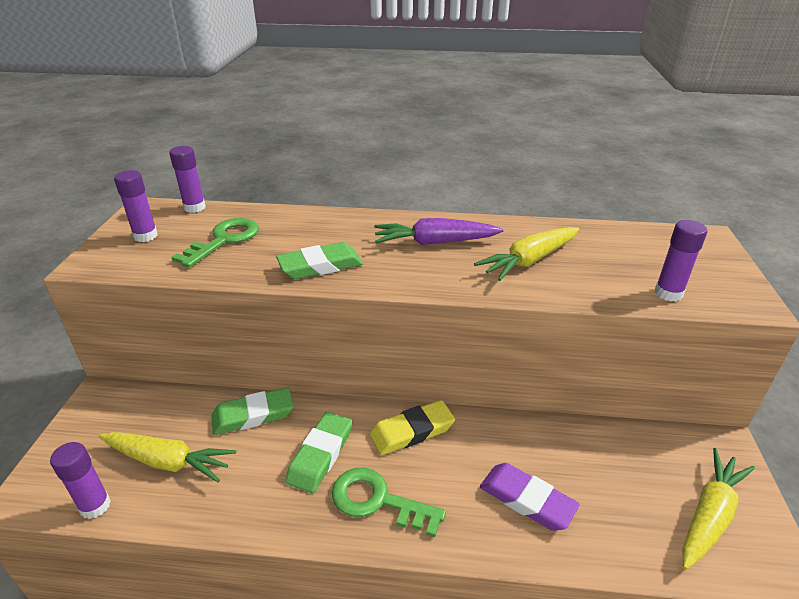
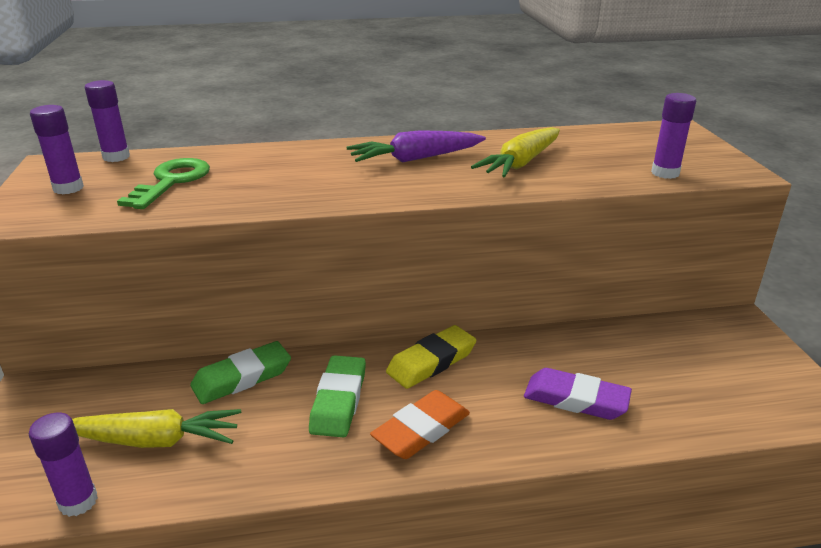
camera: 15 degrees left, 5 degrees down
green eraser [276,242,363,279] -> none
green key [332,468,446,537] -> orange eraser [370,390,470,459]
yellow carrot [682,448,755,569] -> none

